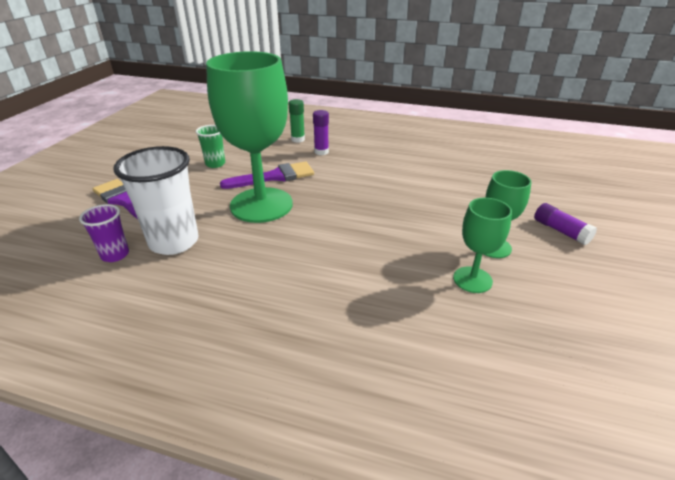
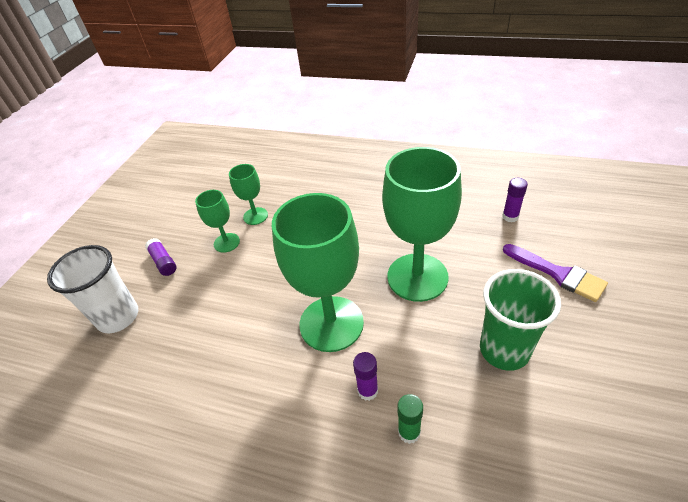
camera: 175 degrees left, 10 degrees up
purple cup [79,204,129,262] -> purple glue stick [502,178,528,222]
white cup [113,146,199,255] -> white cup moved to [47,245,138,333]
green cup [196,125,225,168] -> green cup [480,269,561,371], size x1.88
purple brush [220,161,314,189] -> none
none -> green goblet [272,193,364,352]

